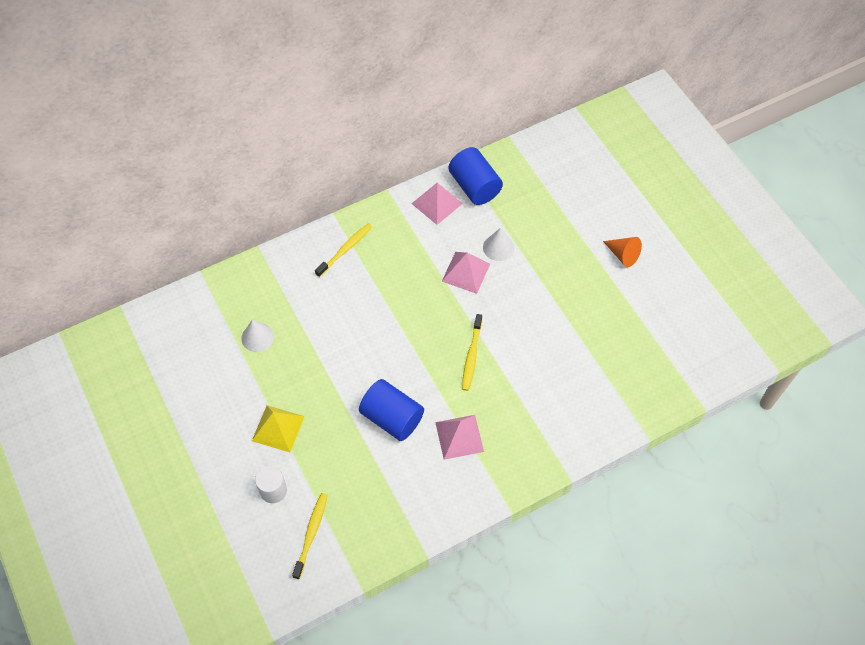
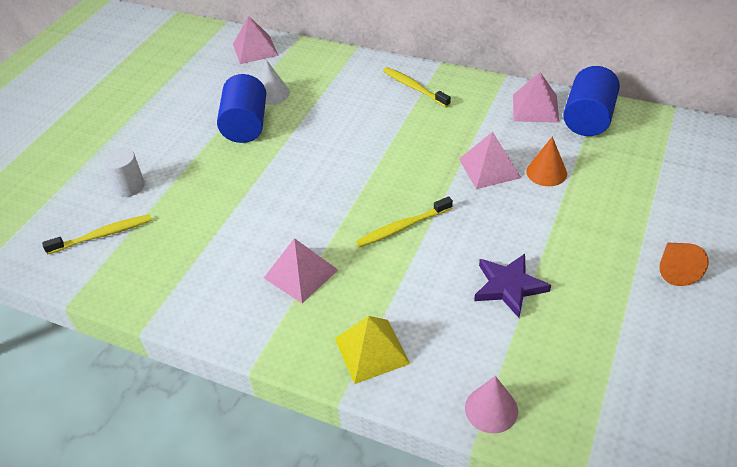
camera: 55 degrees right, 15 degrees down
yellow pyramid [252,405,305,452] -> yellow pyramid moved to [335,316,410,384]
yellow toothbrush [315,223,372,277] -> yellow toothbrush turned 135 degrees counterclockwise [383,67,451,107]
blue cylinder [359,379,424,441] -> blue cylinder moved to [217,74,266,143]
white cone [483,228,514,261] -> orange cone [526,136,567,186]
none -> pink pyramid [233,16,278,64]
none -> pink cone [465,376,518,433]
none -> purple star [474,254,551,318]

